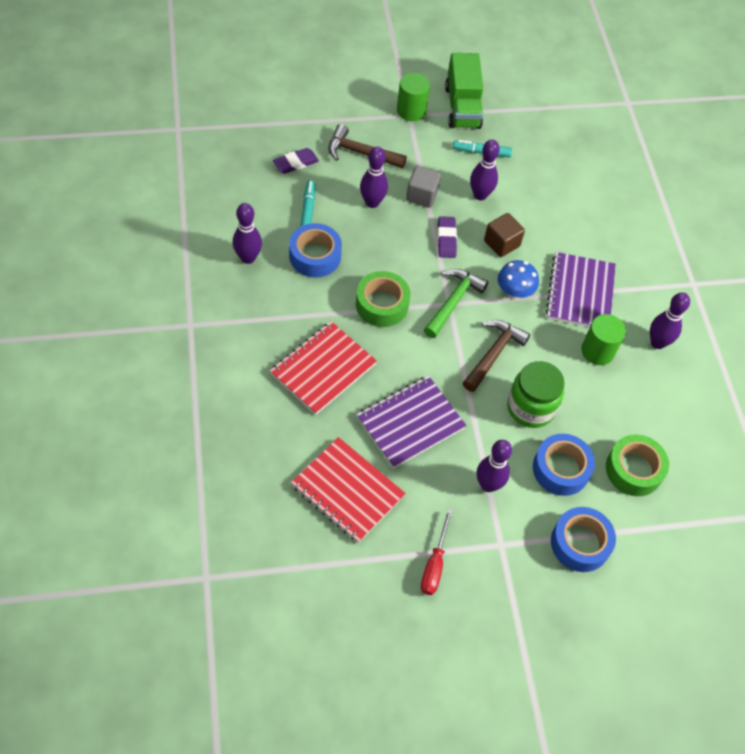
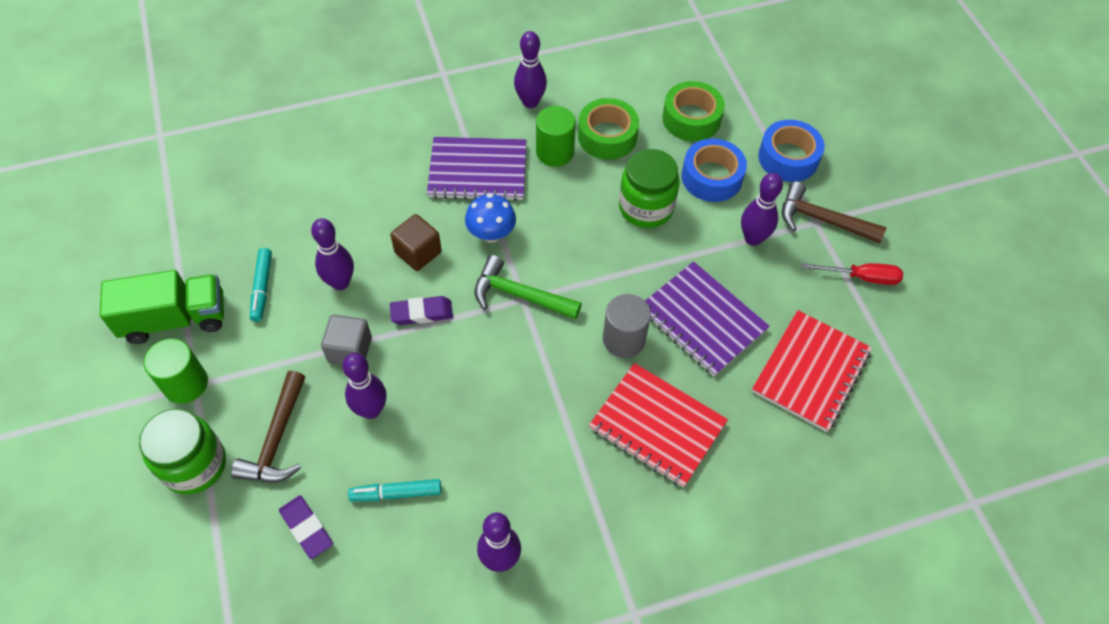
camera: 95 degrees left, 0 degrees up
blue tape [289,223,342,278] -> none
green tape [356,271,410,327] -> green tape moved to [578,98,639,160]
brown hammer [463,320,530,392] -> brown hammer moved to [782,181,886,243]
none -> green jar [139,409,226,494]
none -> grey cylinder [603,294,651,358]

